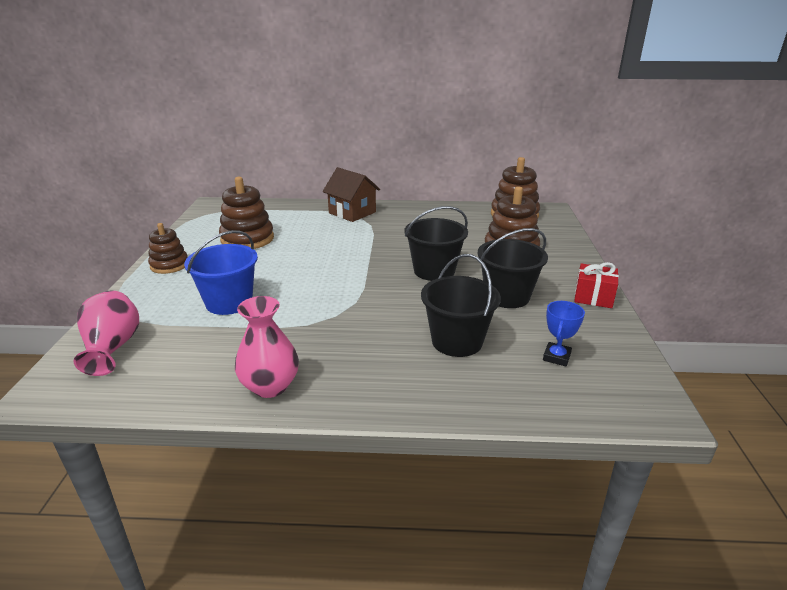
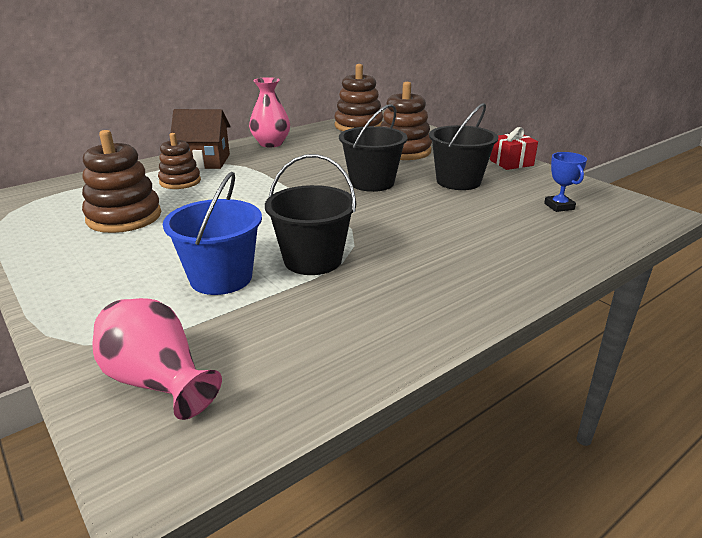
camera: 40 degrees left, 0 degrees up
brown stacking toy [148,223,188,274] -> brown stacking toy moved to [158,133,201,189]
pink vase [235,296,299,398] -> pink vase moved to [249,77,290,148]
black bucket [421,254,501,357] -> black bucket moved to [265,154,356,275]

